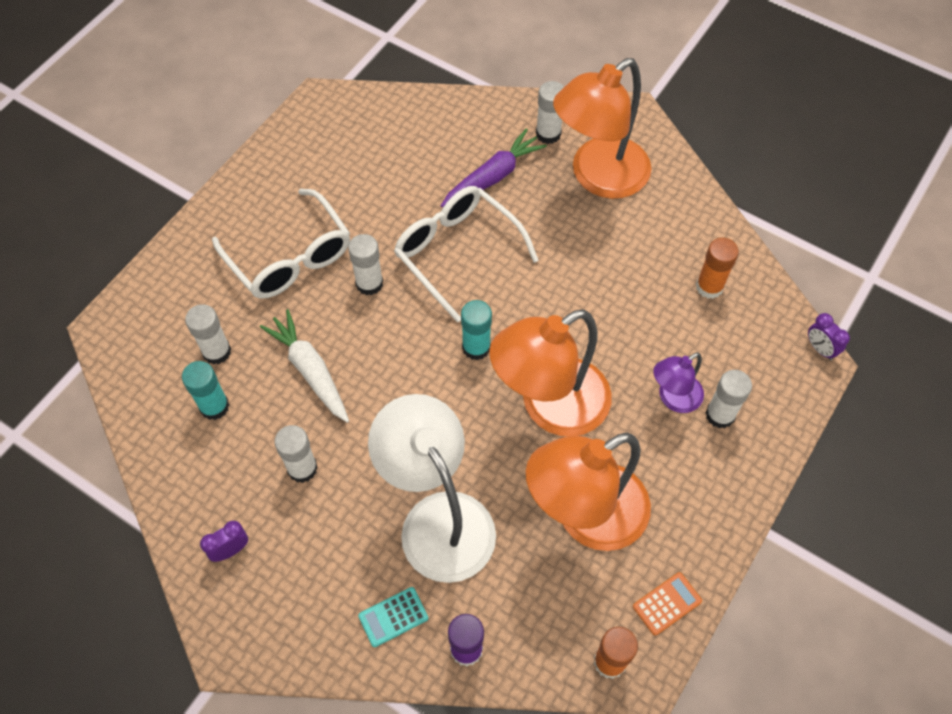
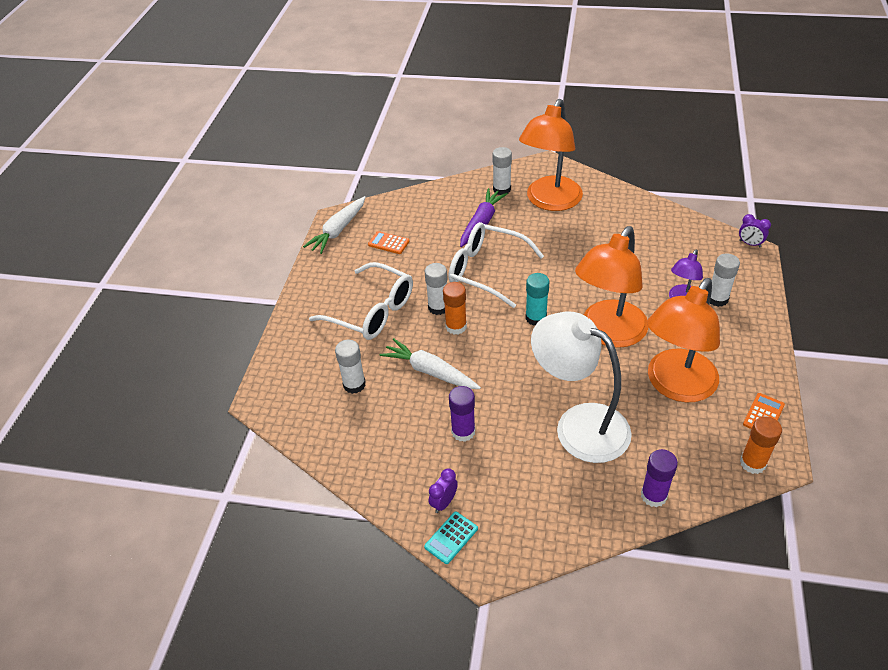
camera: 20 degrees left, 15 degrees down
turquoise glue stick [182,361,229,420] -> none
white glue stick [275,425,318,483] -> purple glue stick [449,386,475,442]
turquoise calculator [358,587,428,647] -> turquoise calculator moved to [424,512,478,564]
orange glue stick [696,238,739,299] -> orange glue stick moved to [443,282,467,335]
none -> white carrot [303,196,366,254]
none -> orange calculator [368,231,409,254]

